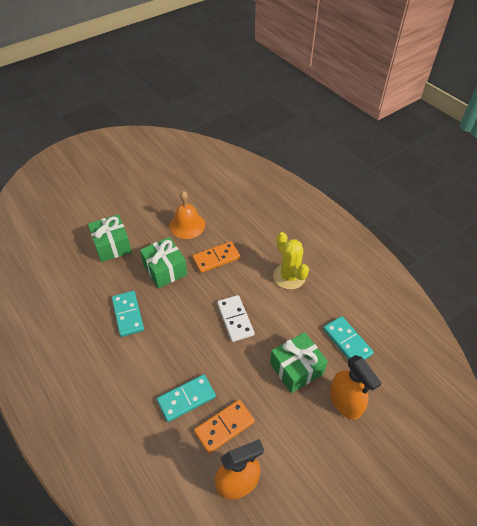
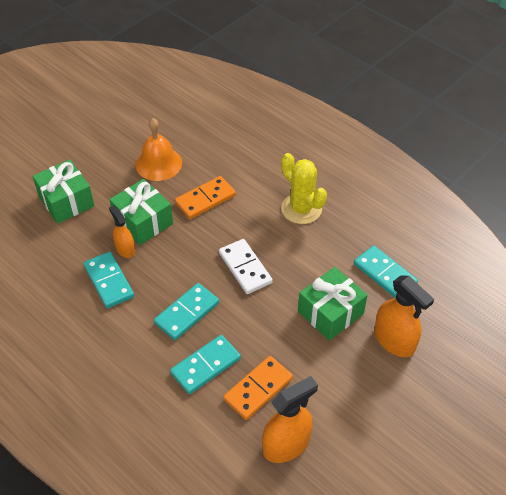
camera: 10 degrees left, 0 degrees up
none -> orange spray bottle [109,205,135,258]
none -> turquoise domino [154,283,219,340]

